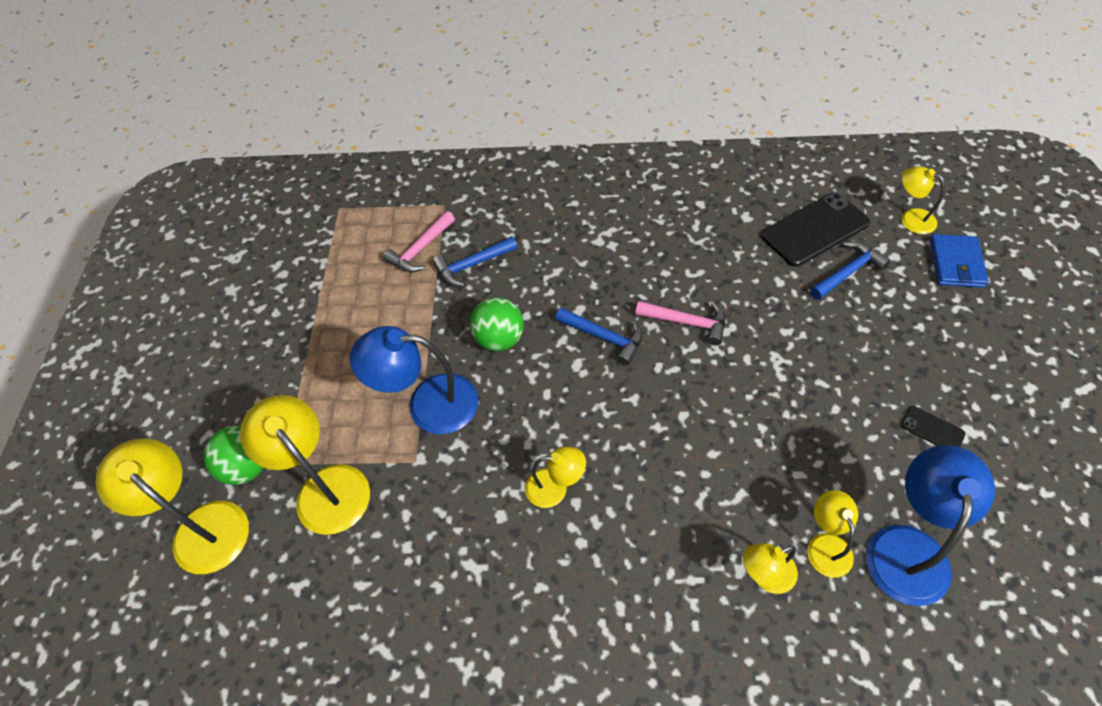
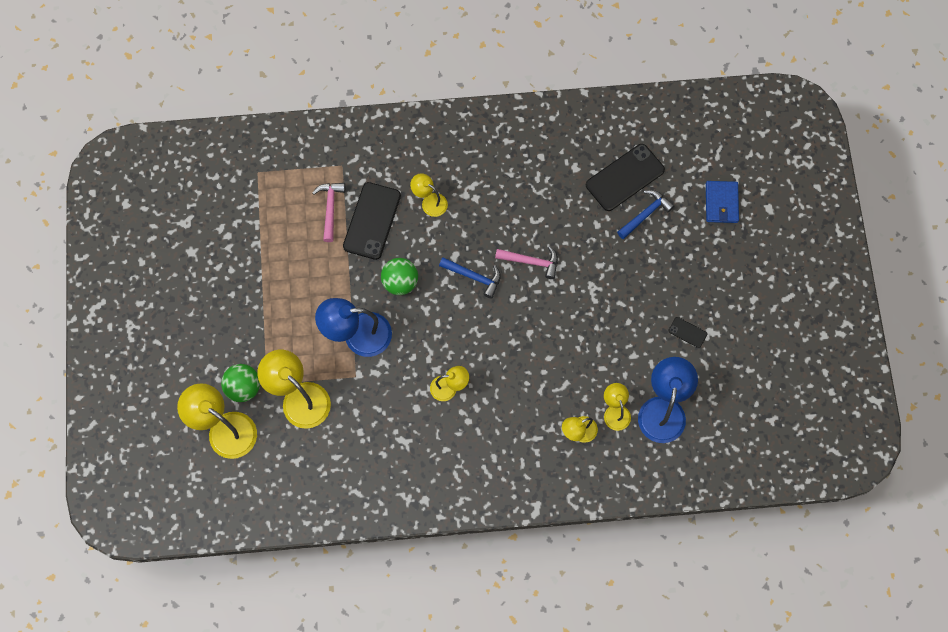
camera: 10 degrees left, 15 degrees up
pink hammer [383,211,455,272] -> pink hammer turned 150 degrees clockwise [312,183,345,242]
blue hammer [432,236,517,287] -> black phone [343,182,401,260]
yellow lamp [901,166,944,234] -> yellow lamp moved to [410,173,448,217]

